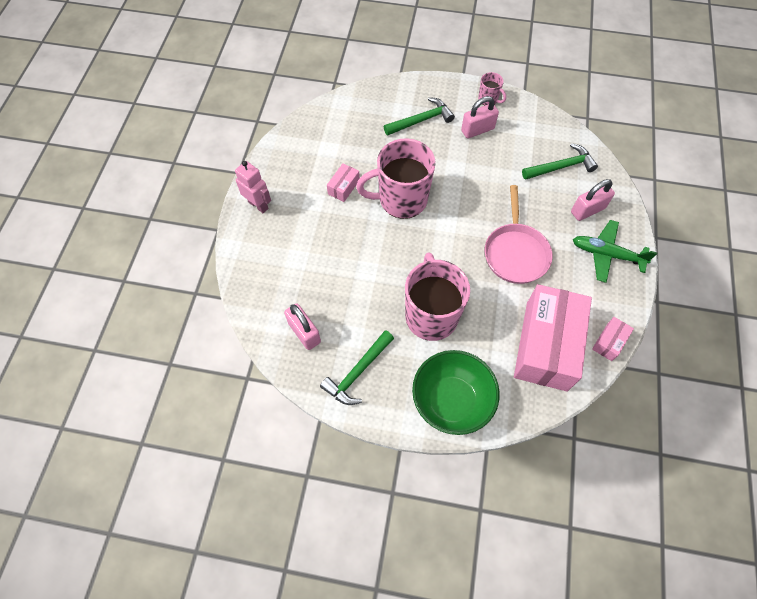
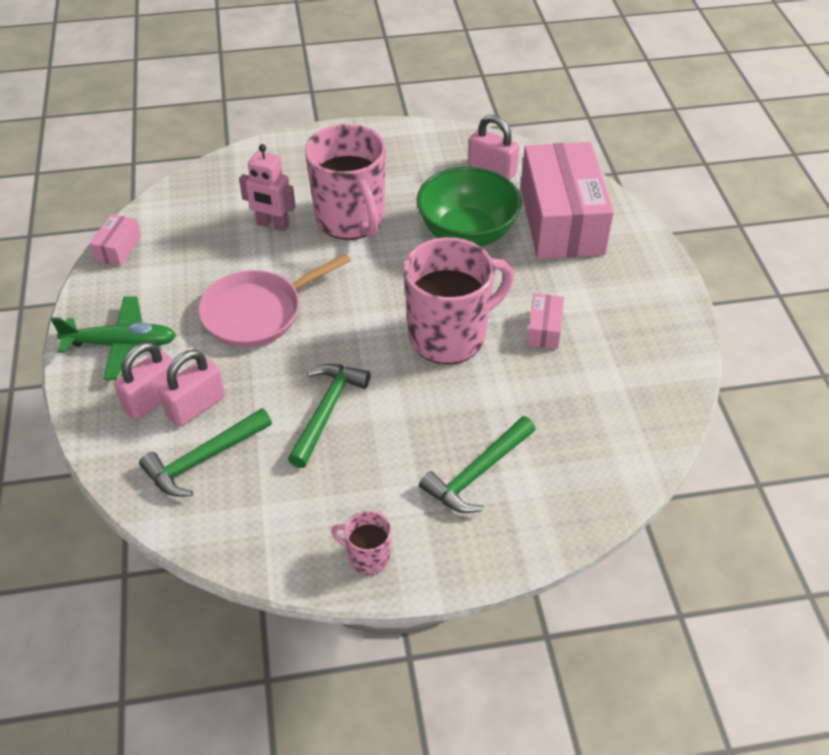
camera: 160 degrees right, 15 degrees down
pink robot [235,161,271,213] -> pink robot moved to [239,144,296,232]
green hammer [320,330,394,405] -> green hammer moved to [288,364,371,468]
green bowl [412,350,500,435] -> green bowl moved to [417,167,522,247]
pink padlock [461,96,499,139] -> pink padlock moved to [159,350,225,427]
pink pan [485,185,553,284] -> pink pan turned 105 degrees counterclockwise [198,253,351,347]
pink box [514,284,592,392] -> pink box moved to [520,142,614,259]

